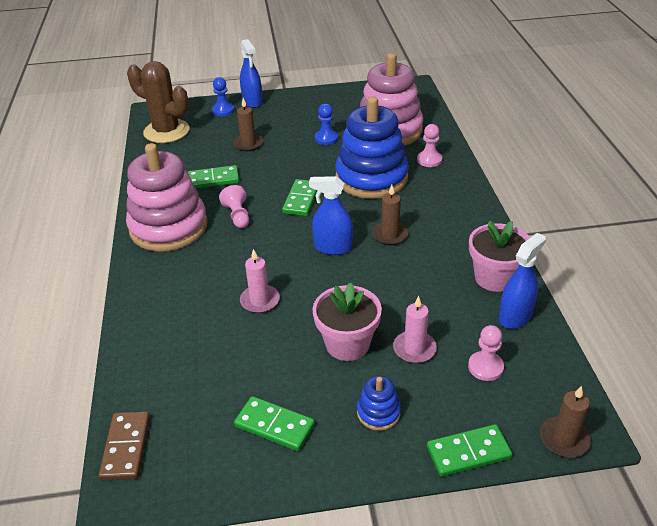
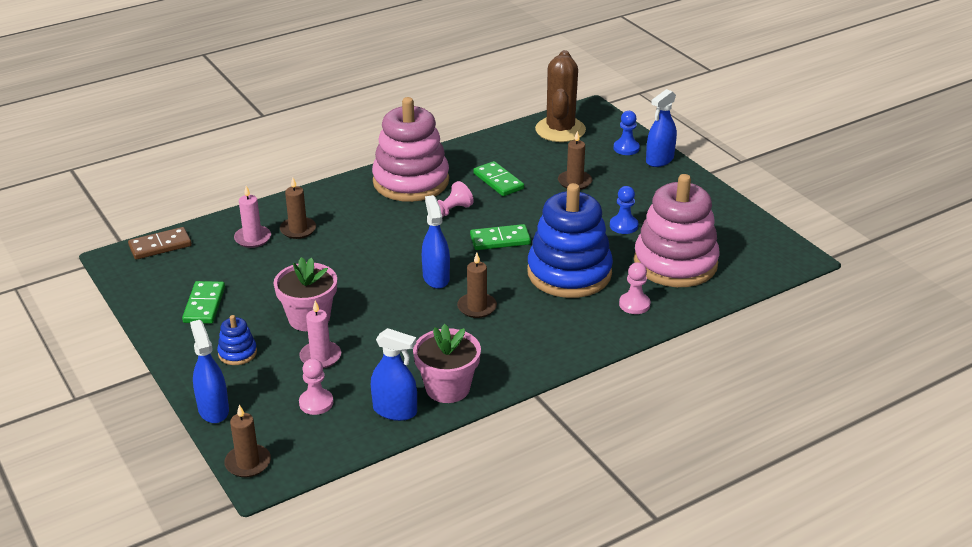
camera: 65 degrees right, 5 degrees down
pink candle [240,249,280,313] -> pink candle moved to [234,186,271,248]
green domino [427,424,513,477] -> blue spray bottle [190,320,229,423]
none -> brown candle [280,177,316,239]

